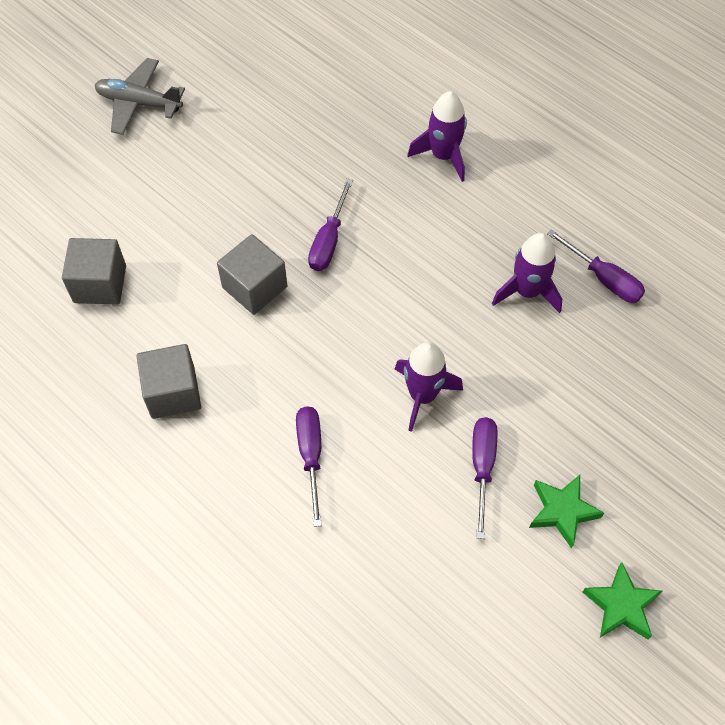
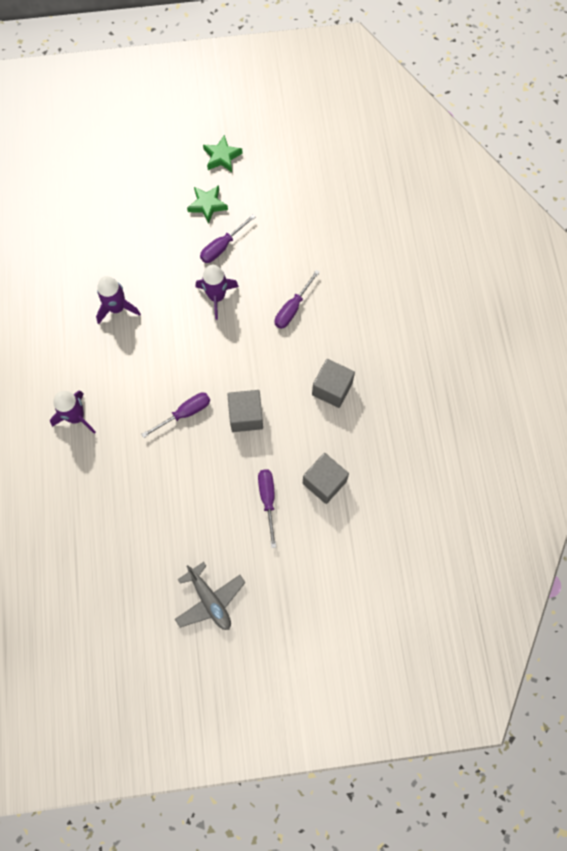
camera: 140 degrees left, 10 degrees up
purple screwdriver [547,229,645,303] -> purple screwdriver moved to [258,469,276,548]

